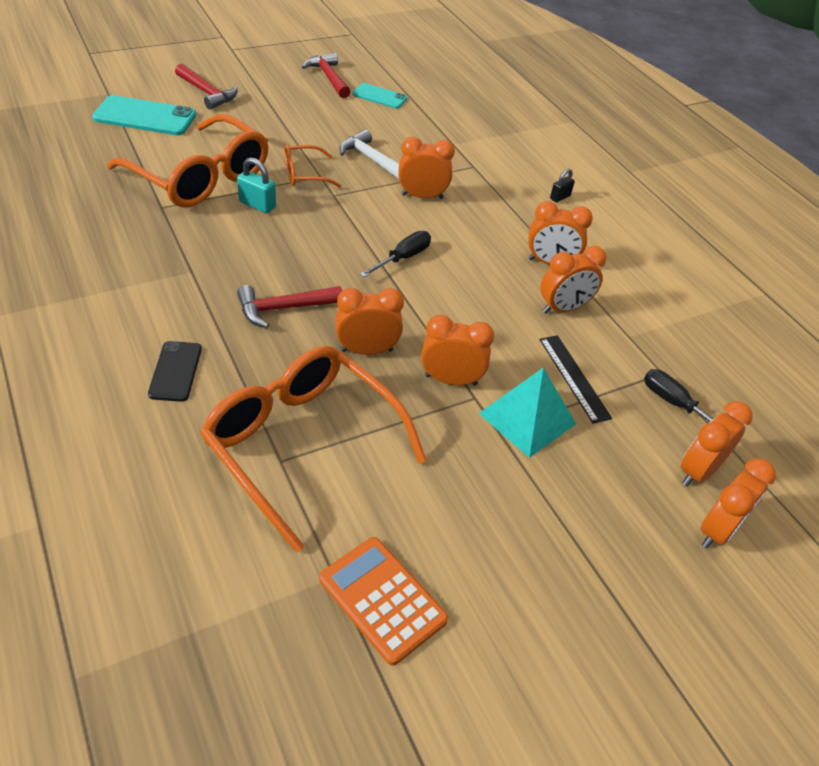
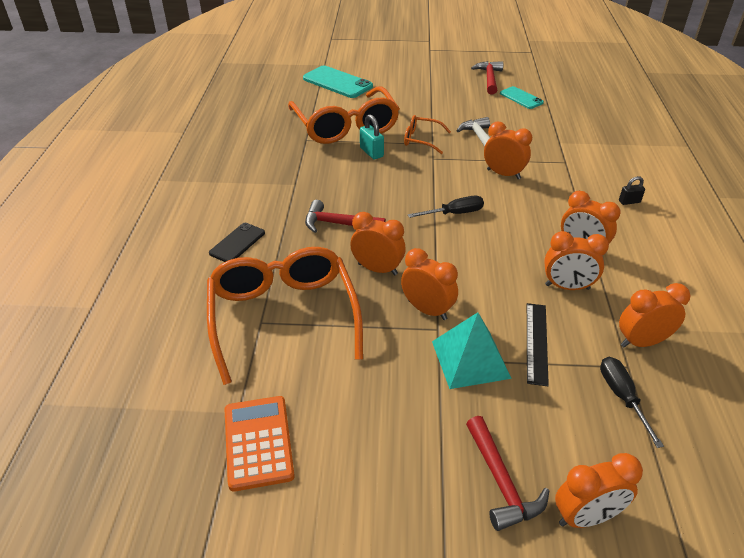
camera: 35 degrees right, 5 degrees down
red hammer [175,64,238,110] -> red hammer moved to [466,416,549,531]
orange clock [681,401,752,487] -> orange clock moved to [619,283,691,347]

